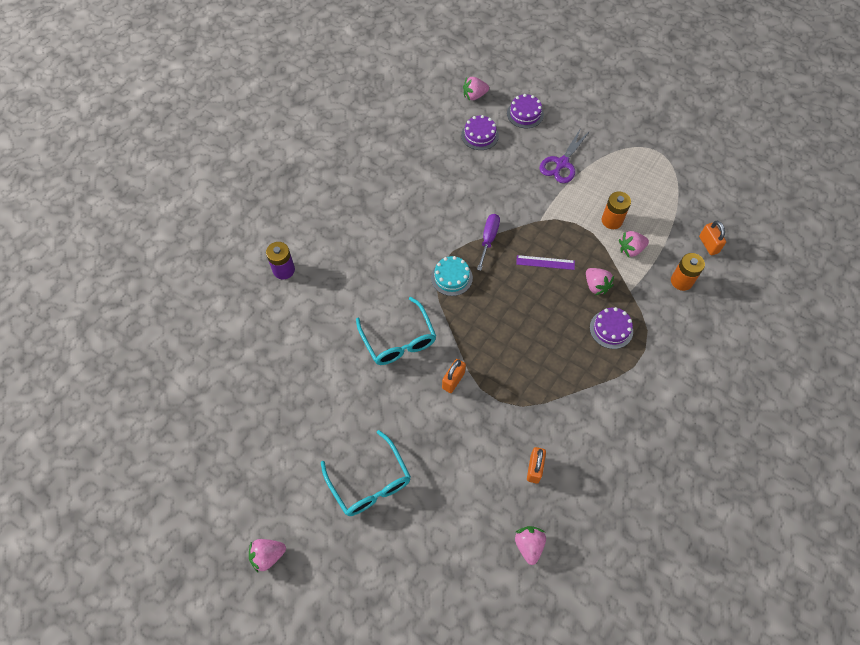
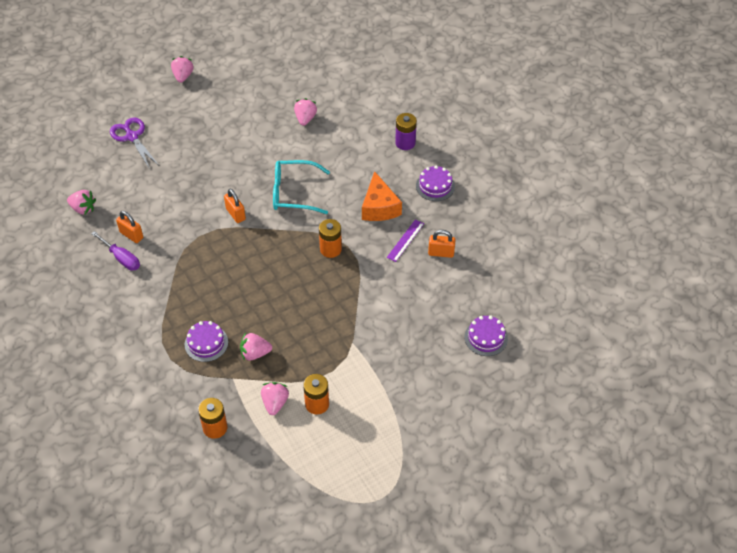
camera: 115 degrees right, 10 degrees down
turquoise glasses [321,430,411,516] -> none
turquoise cake [431,256,473,296] -> orange battery [319,219,342,258]
pink strawberry [463,77,489,100] -> pink strawberry moved to [294,98,317,126]
purple screwdriver [477,214,500,271] -> purple screwdriver moved to [91,231,140,271]
purple cake [507,94,544,128] -> purple cake moved to [416,166,455,201]
purple ruler [516,255,575,270] -> purple ruler moved to [387,219,424,262]
purple scissors [539,128,590,183] -> purple scissors moved to [110,117,158,169]
orange padlock [699,221,726,255] -> orange padlock moved to [428,230,456,258]
none -> orange cheese [362,171,402,221]

